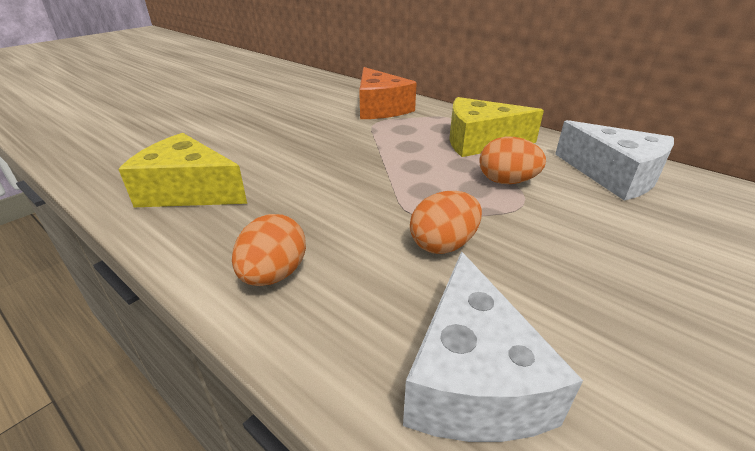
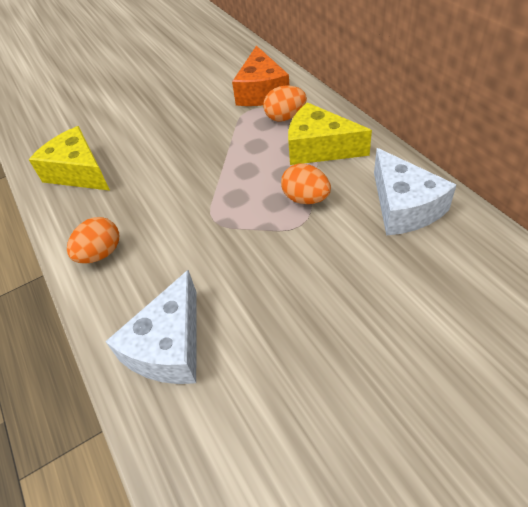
camera: 25 degrees right, 15 degrees up
orange egg [410,191,482,254] -> orange egg moved to [263,85,307,122]

